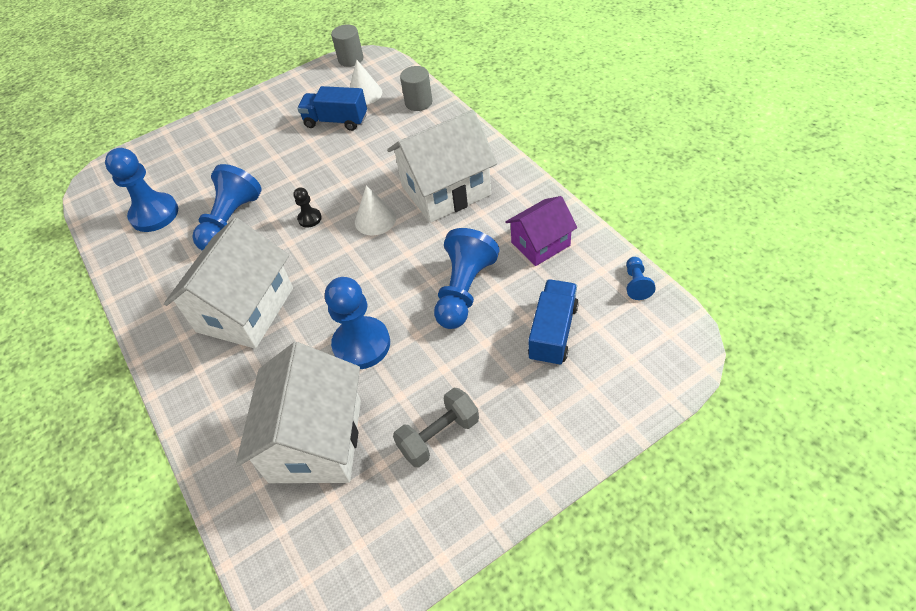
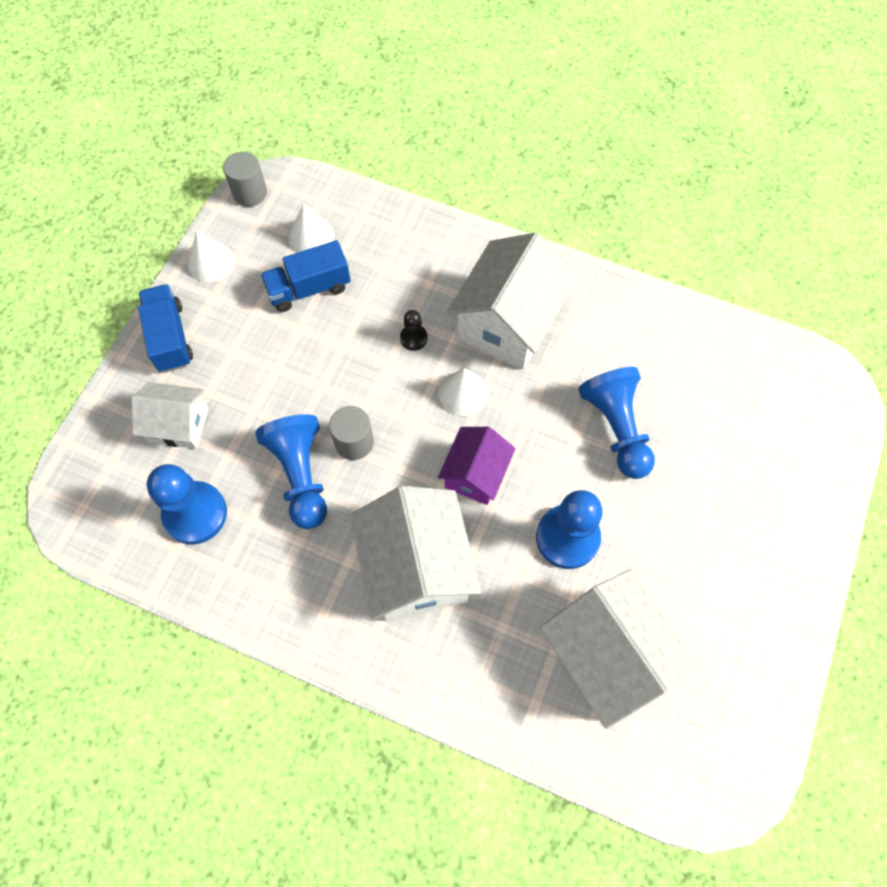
camera: 40 degrees left, 15 degrees up
black pawn [294,187,322,228] -> black pawn moved to [400,310,428,351]
grey dumbbell [393,388,479,467] -> none
grey cylinder [400,66,432,111] -> grey cylinder moved to [329,406,374,460]
purple house [505,196,577,266] -> purple house moved to [438,427,516,505]
blue truck [528,279,579,366] -> blue truck moved to [138,284,193,372]
blue pawn [626,257,656,300] -> none
none -> white house [131,382,208,449]
none -> white cone [187,231,234,282]

